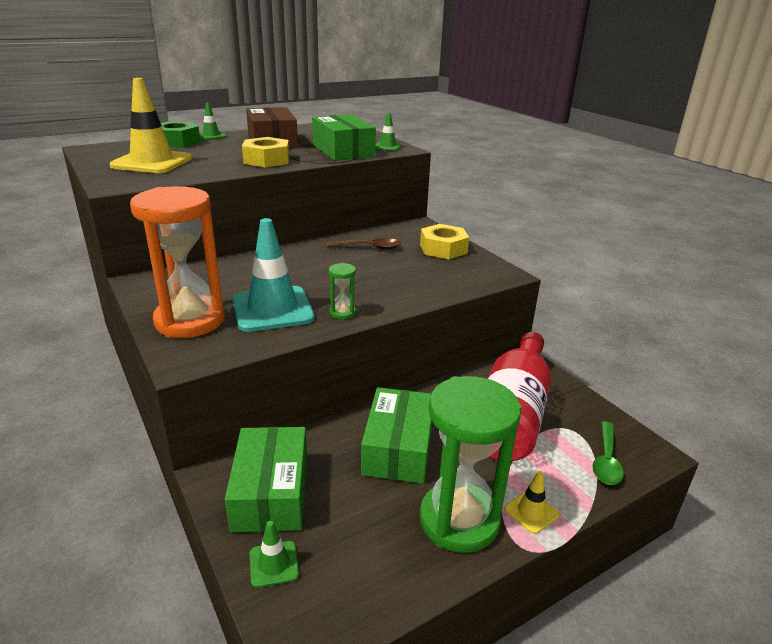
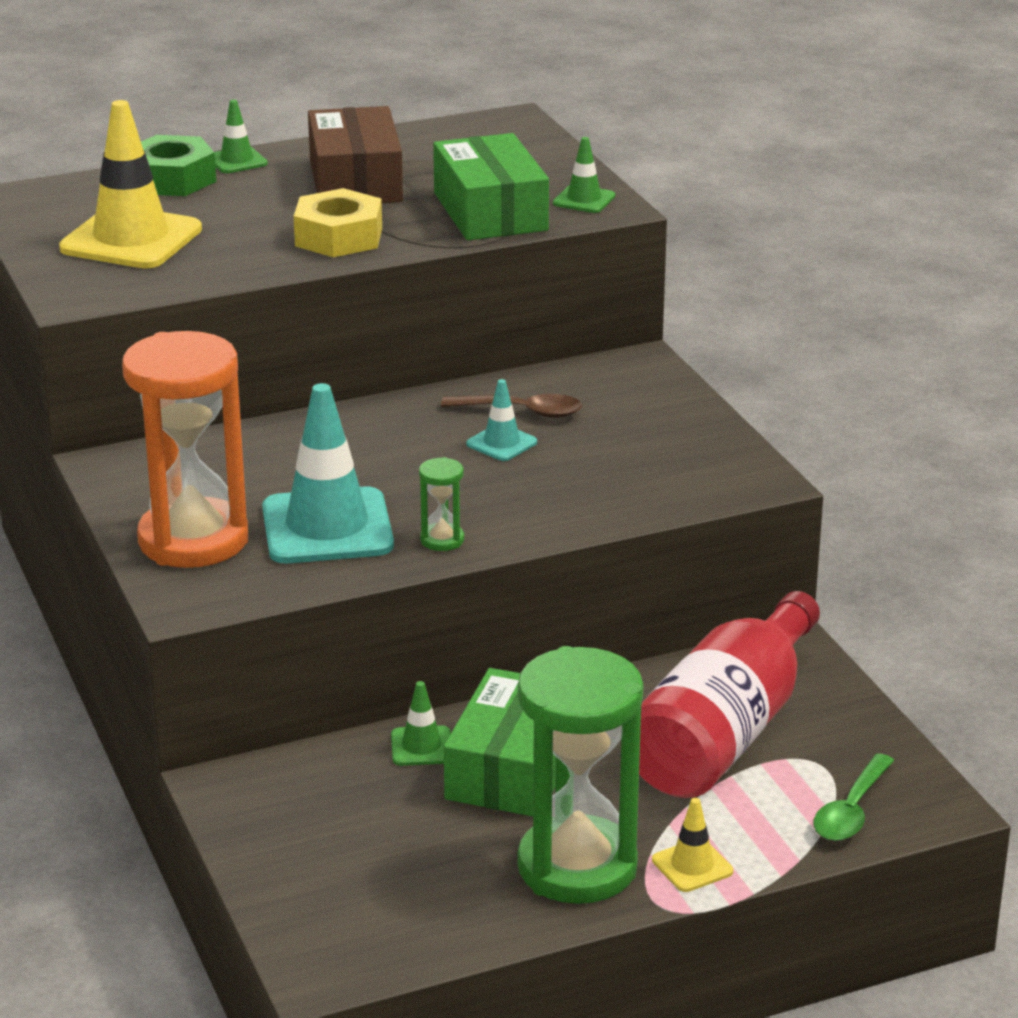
camera: 10 degrees right, 0 degrees up
green box [225,427,307,532] -> none
green traffic cone [250,521,299,588] -> green traffic cone moved to [391,681,451,766]
yellow nut [420,224,469,259] -> none
none -> turquoise traffic cone [466,379,537,461]

